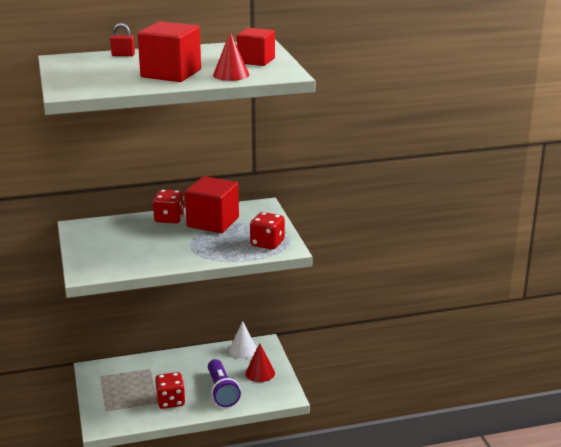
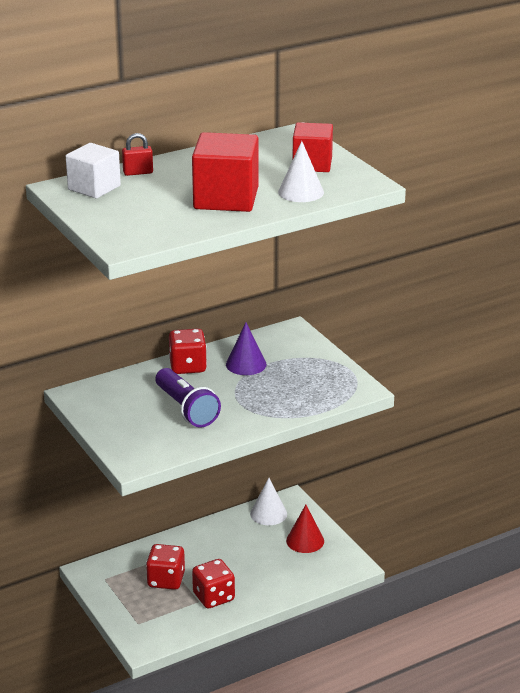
camera: 15 degrees left, 5 degrees up
red cube [185,176,239,233] -> purple cone [226,322,267,375]
purple flashlight [208,359,241,407] -> purple flashlight moved to [156,368,221,427]
red cone [213,32,249,81] -> white cone [278,141,324,202]
red dice [250,212,285,250] -> red dice moved to [146,544,185,590]
none -> white cube [66,143,121,198]

